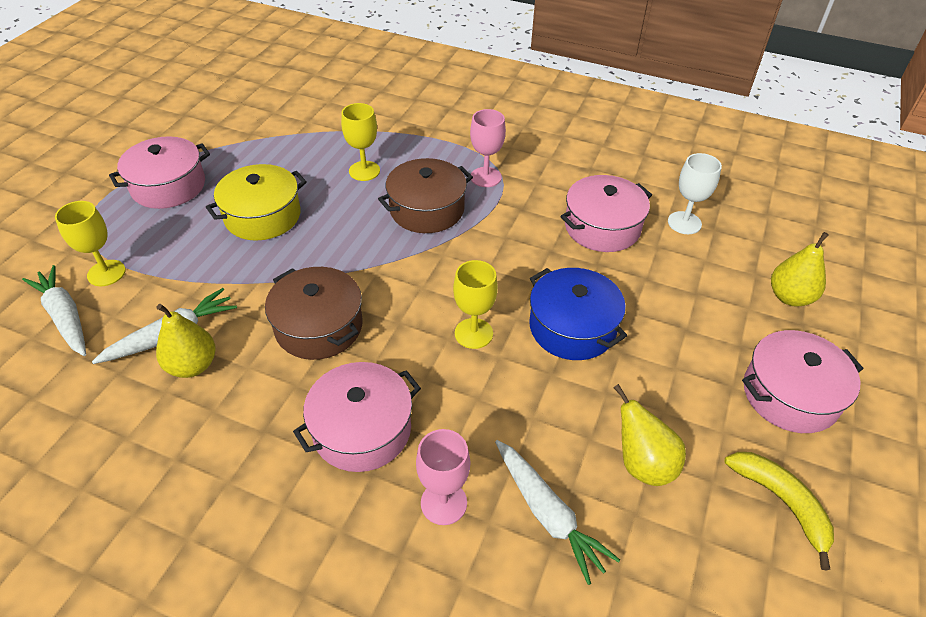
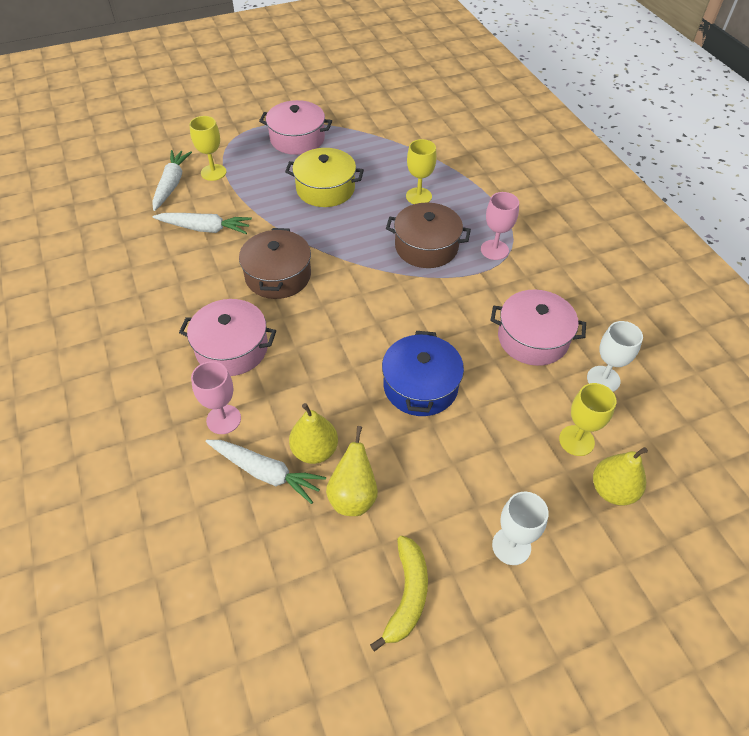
camera: 45 degrees right, 5 degrees up
yellow pear [156,304,215,378] -> yellow pear moved to [289,403,338,464]
yellow goblet [453,260,498,349] -> yellow goblet moved to [559,383,617,456]
white carrot [495,440,620,585] -> white carrot turned 75 degrees counterclockwise [206,440,326,504]
pink pot [742,330,863,433] -> white goblet [492,492,549,565]

